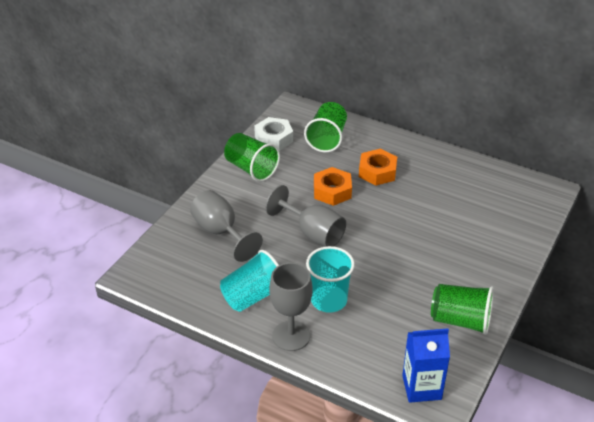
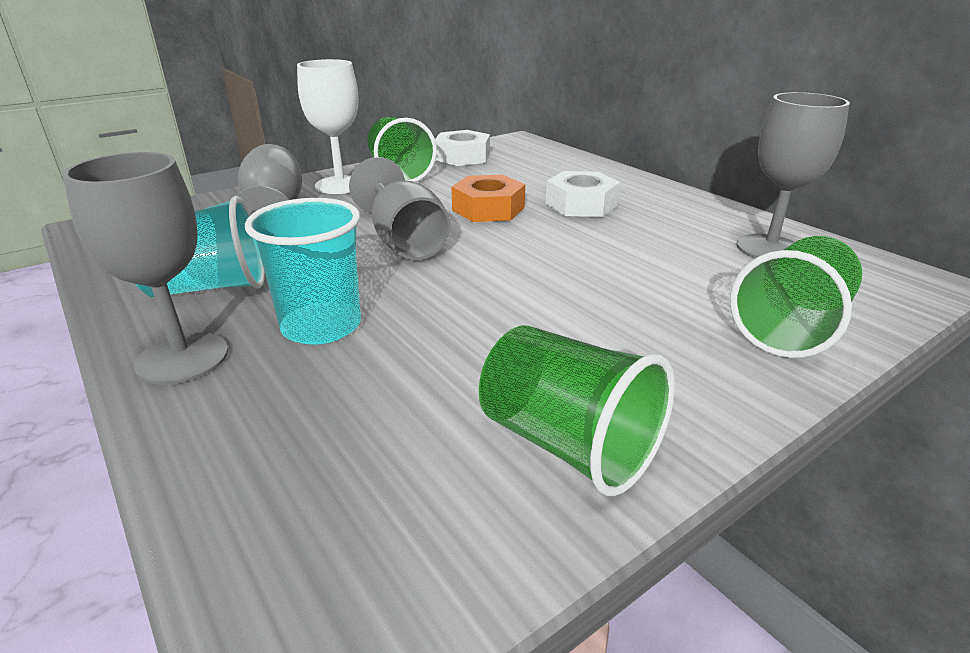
camera: 25 degrees right, 10 degrees down
green cup [304,102,347,153] -> green cup moved to [730,236,862,358]
orange nut [359,149,397,186] -> white nut [546,171,620,217]
blue carton [402,328,450,403] -> none
none -> white goblet [297,59,358,194]
none -> grey goblet [737,92,850,258]

